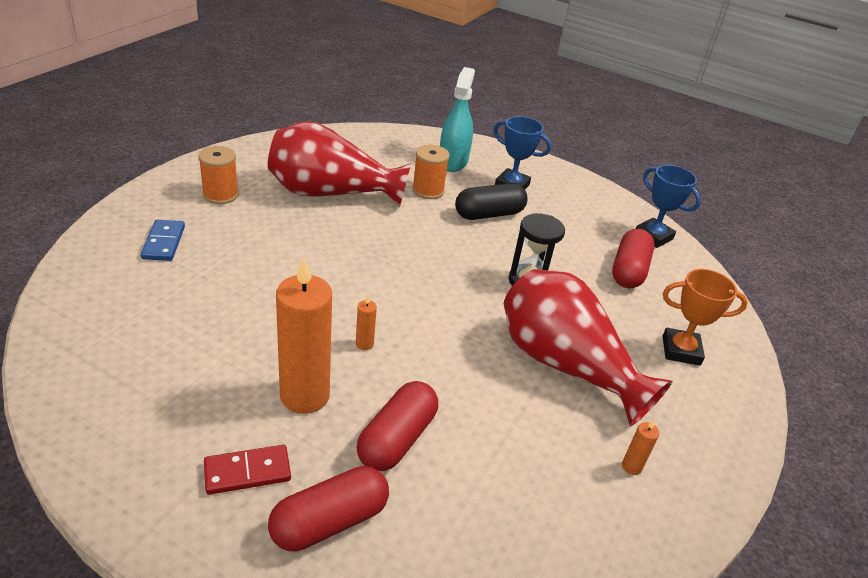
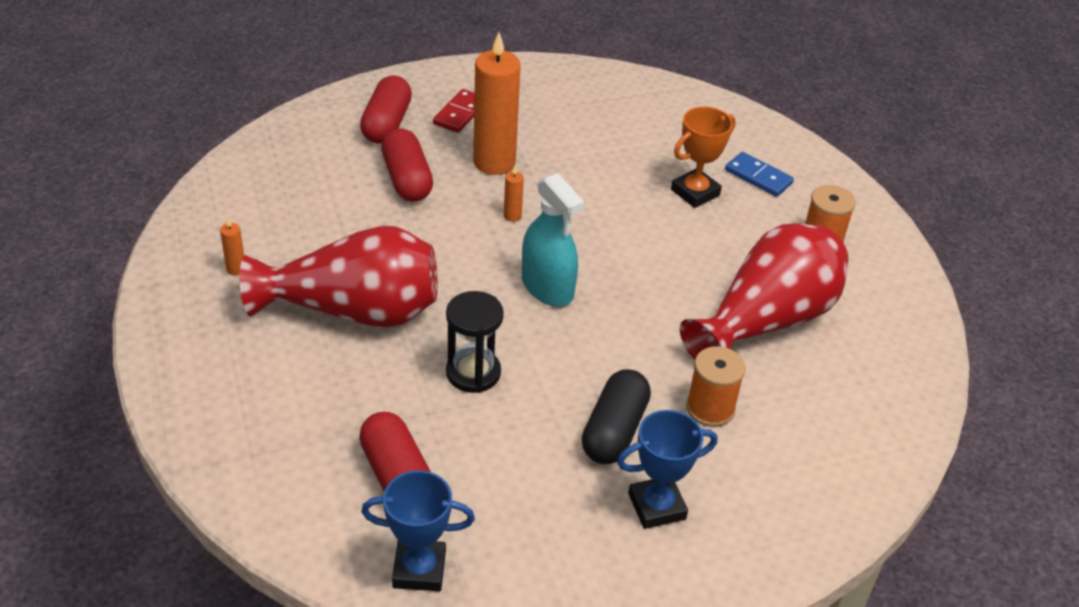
camera: 135 degrees right, 5 degrees up
turquoise spray bottle [440,67,475,172] -> turquoise spray bottle moved to [522,173,584,307]
orange trophy [663,269,748,366] -> orange trophy moved to [671,107,736,208]

